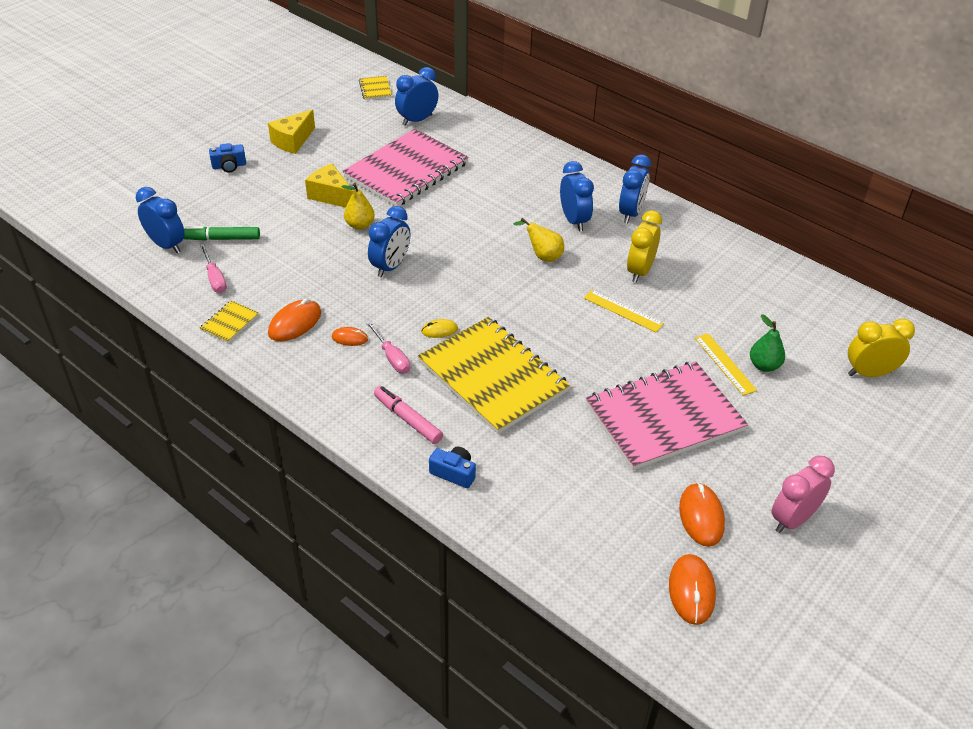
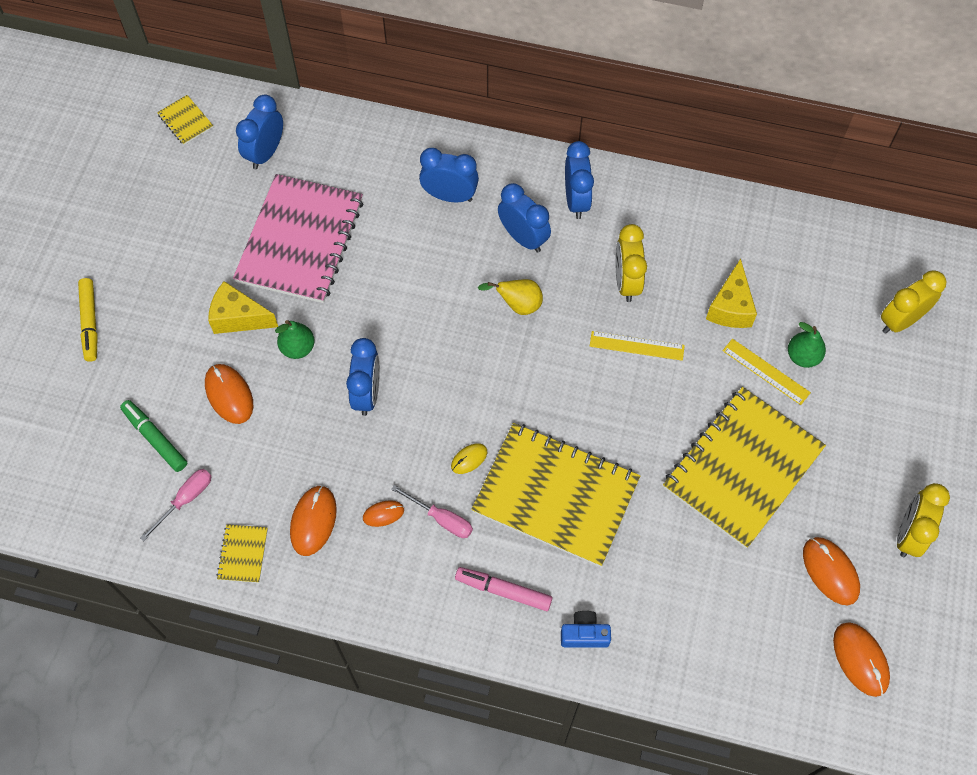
camera: 25 degrees left, 20 degrees up
blue clock [136,187,185,254] -> blue clock moved to [419,148,479,202]
green marker [184,226,260,241] -> green marker turned 75 degrees clockwise [120,400,187,472]
pink screwdriver [200,244,227,293] -> pink screwdriver turned 90 degrees counterclockwise [140,469,212,541]
blue camera [209,143,246,173] -> yellow marker [78,278,98,362]
yellow cheese [268,109,315,154] -> yellow cheese moved to [706,258,757,328]
yellow pear [342,183,375,230] -> green pear [275,320,315,359]
pink notebook [586,361,748,470] -> yellow notebook [663,387,826,549]
pink clock [772,456,835,533] -> yellow clock [897,483,950,557]
none -> orange mouse [205,364,253,424]

